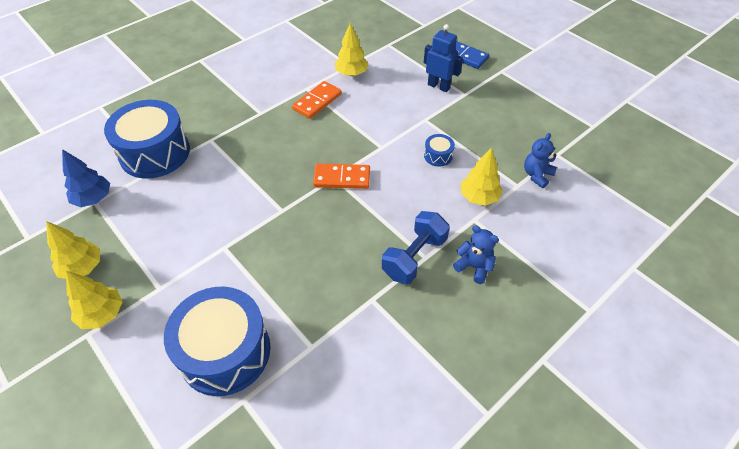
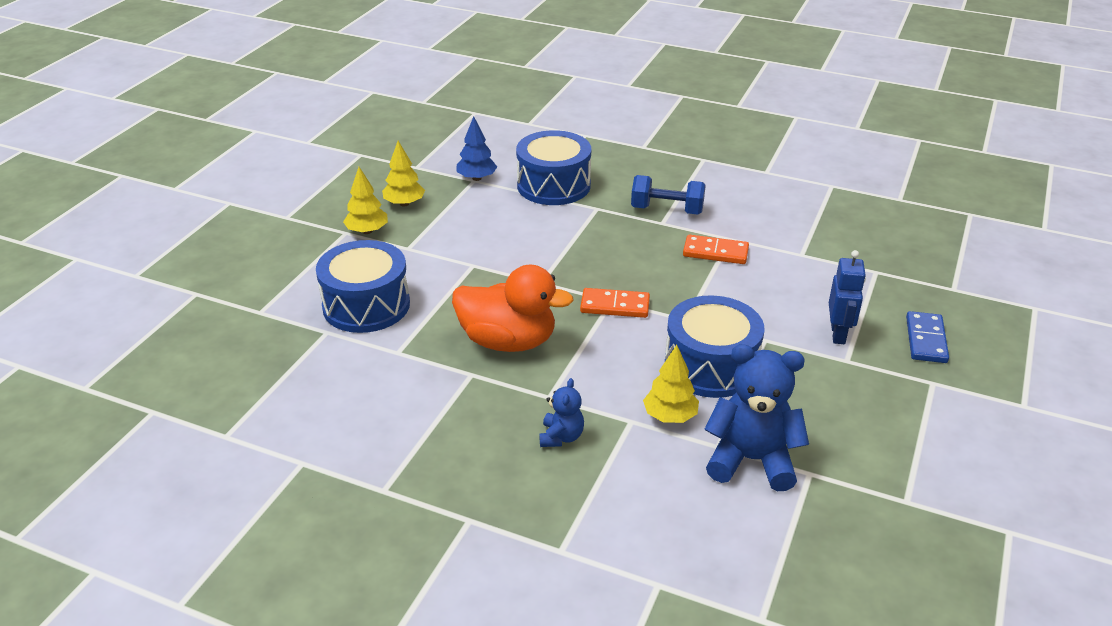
camera: 65 degrees right, 15 degrees down
orange domino [313,164,370,189] -> orange domino turned 60 degrees counterclockwise [580,288,650,318]
yellow tree [335,23,369,76] -> none
blue dumbbell [382,211,450,284] -> blue dumbbell moved to [631,175,706,215]
blue drum [424,134,455,167] -> blue drum [665,295,764,398], size x2.40
blue teddy bear [524,133,557,188] -> blue teddy bear [704,344,809,491], size x1.94
none -> orange duck [452,264,574,352]

